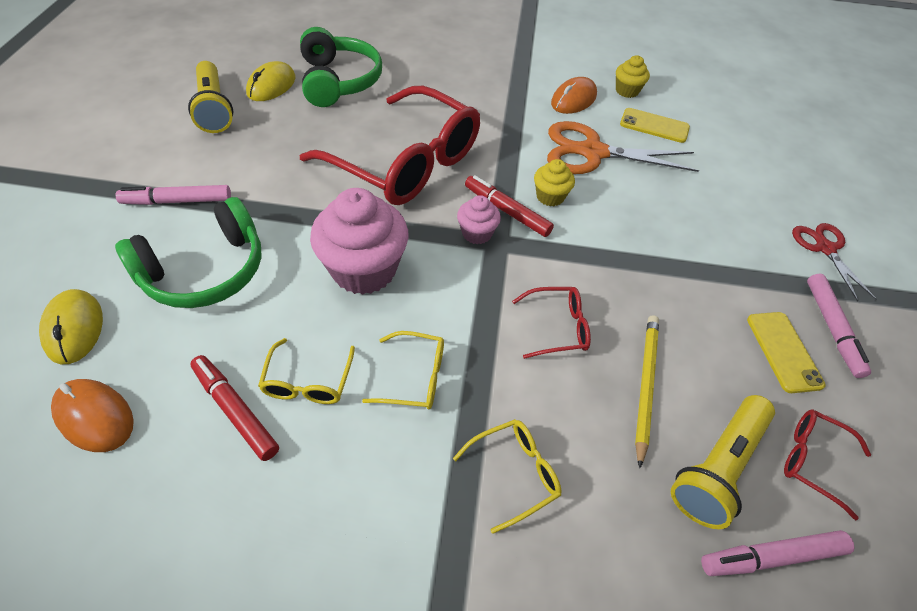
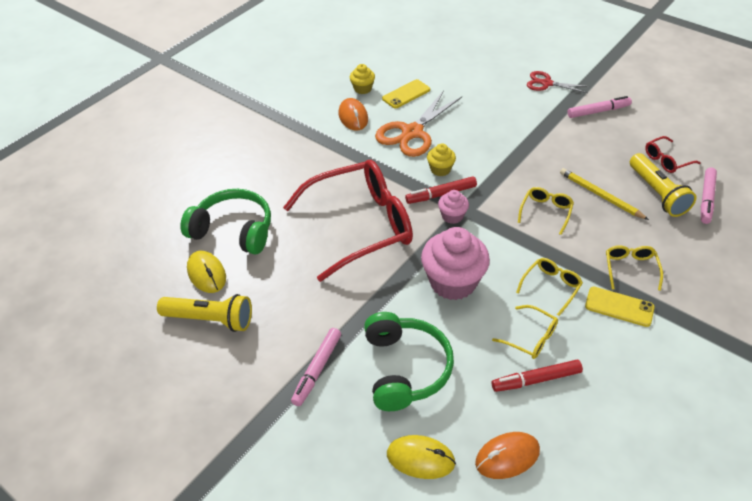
camera: 55 degrees left, 5 degrees down
red glasses [512,287,591,359] -> yellow glasses [518,187,574,235]
yellow phone [747,312,826,393] -> yellow phone moved to [585,287,655,327]
pink marker [807,274,871,378] -> pink marker turned 45 degrees counterclockwise [568,96,632,118]

